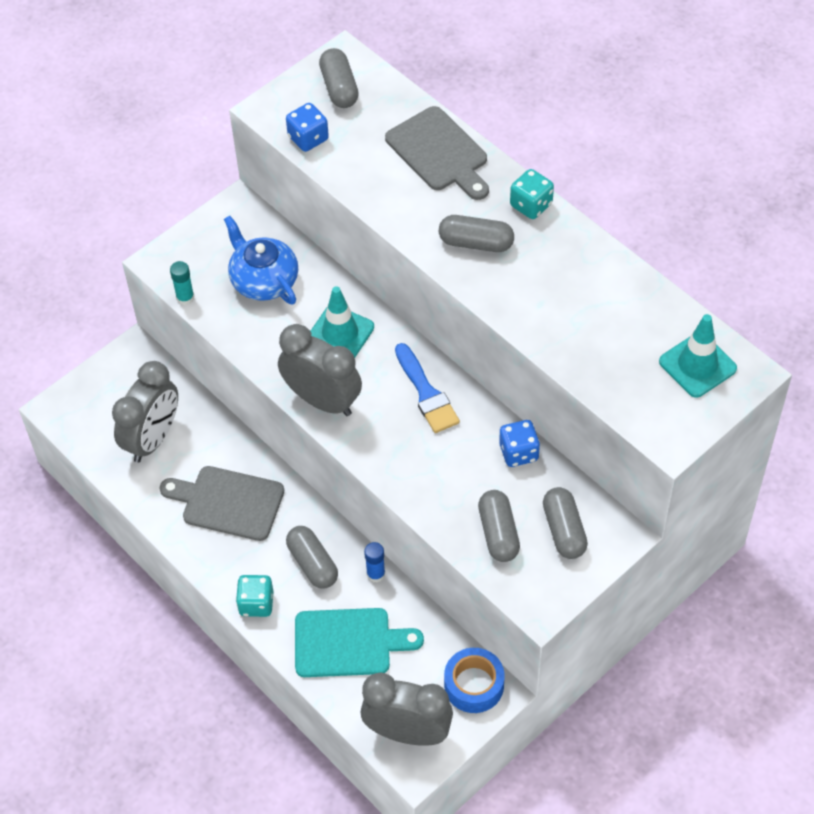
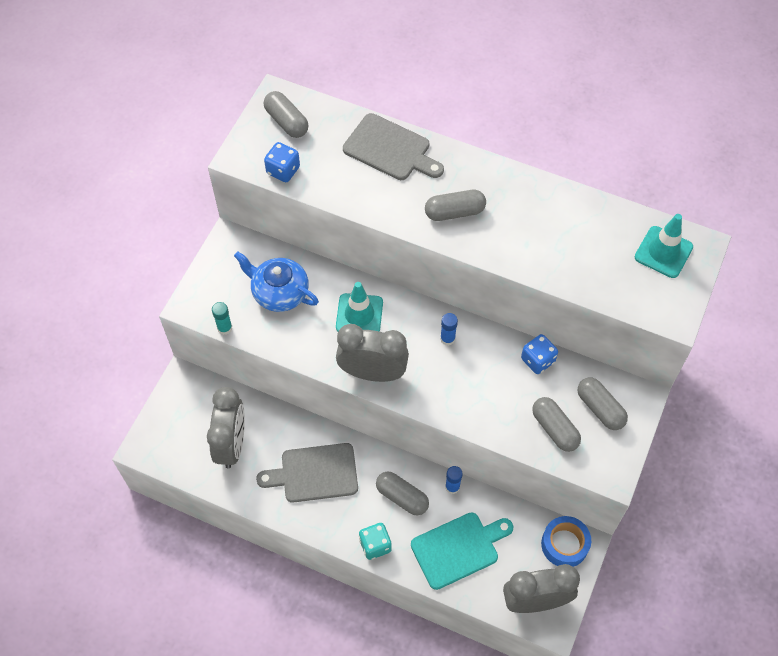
camera: 25 degrees left, 5 degrees up
blue brush [395,343,460,433] -> blue glue stick [440,313,458,346]
turquoise dice [510,169,554,219] -> none

